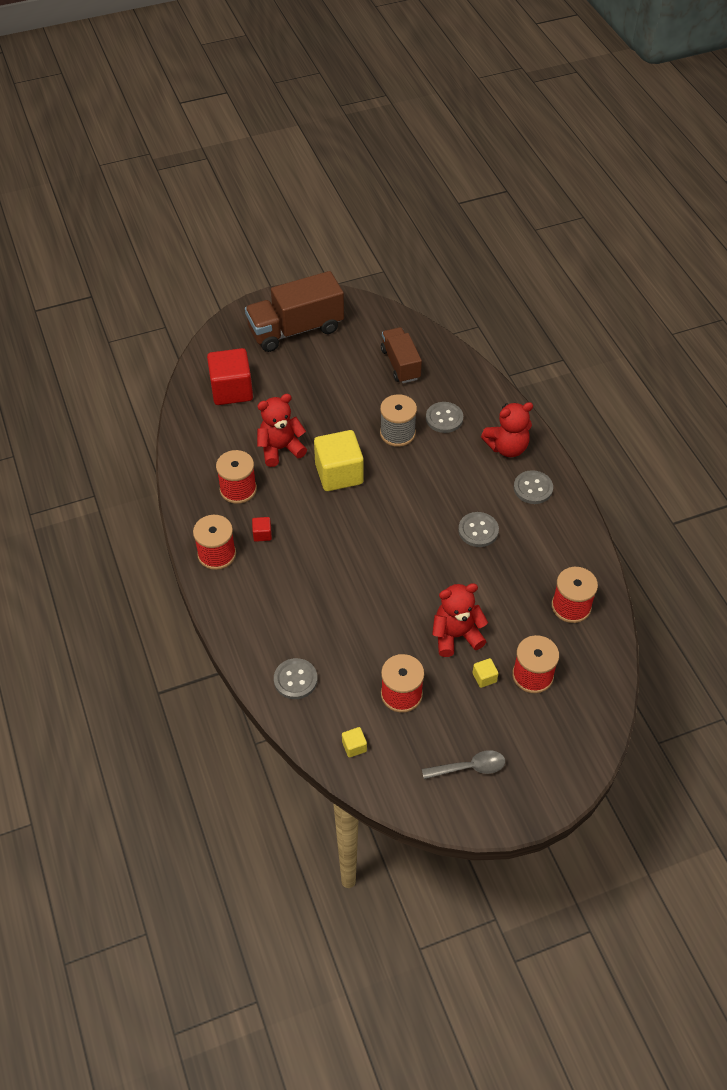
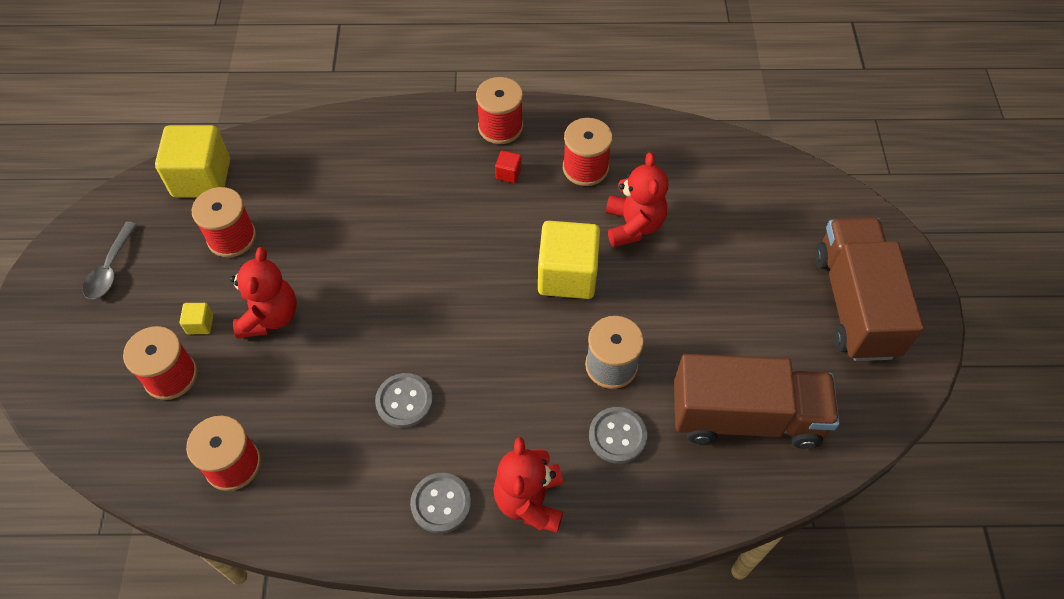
camera: 110 degrees right, 5 degrees up
red cube [207,348,253,405] -> none
grey button [274,658,318,699] -> none
yellow cube [342,727,367,758] -> yellow cube [155,125,230,197], size x2.39
brown truck [381,327,422,383] -> brown truck [674,354,839,449], size x1.60

